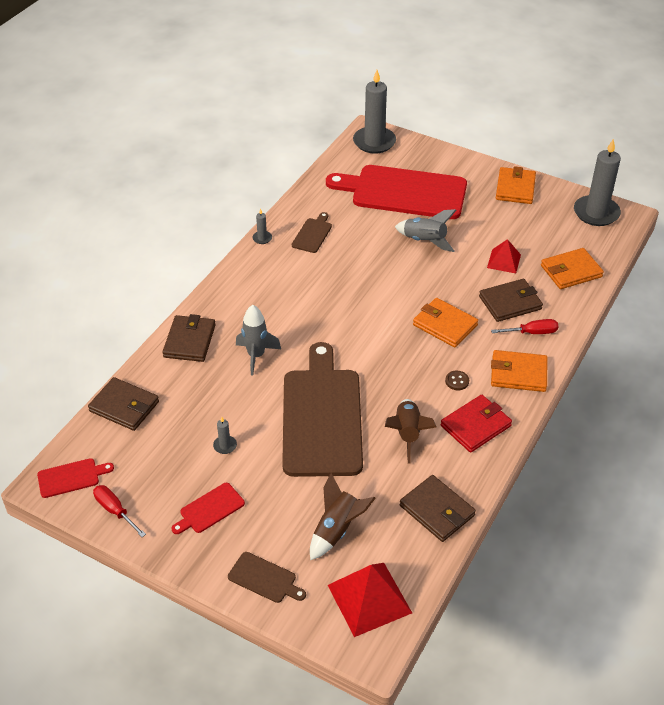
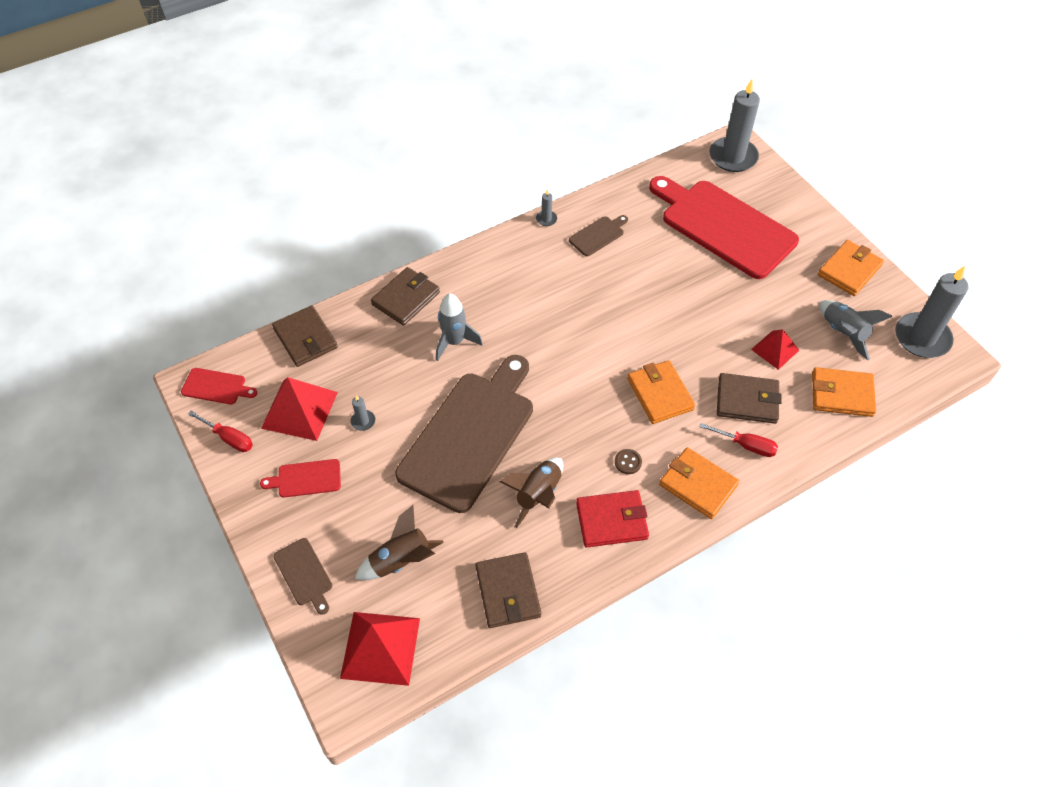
camera: 30 degrees right, 10 degrees up
red screwdriver [93,485,146,537] -> red screwdriver turned 135 degrees clockwise [188,411,253,452]
grey rocket [395,209,457,252] -> grey rocket moved to [819,300,893,360]
none -> red pyramid [261,377,338,441]

